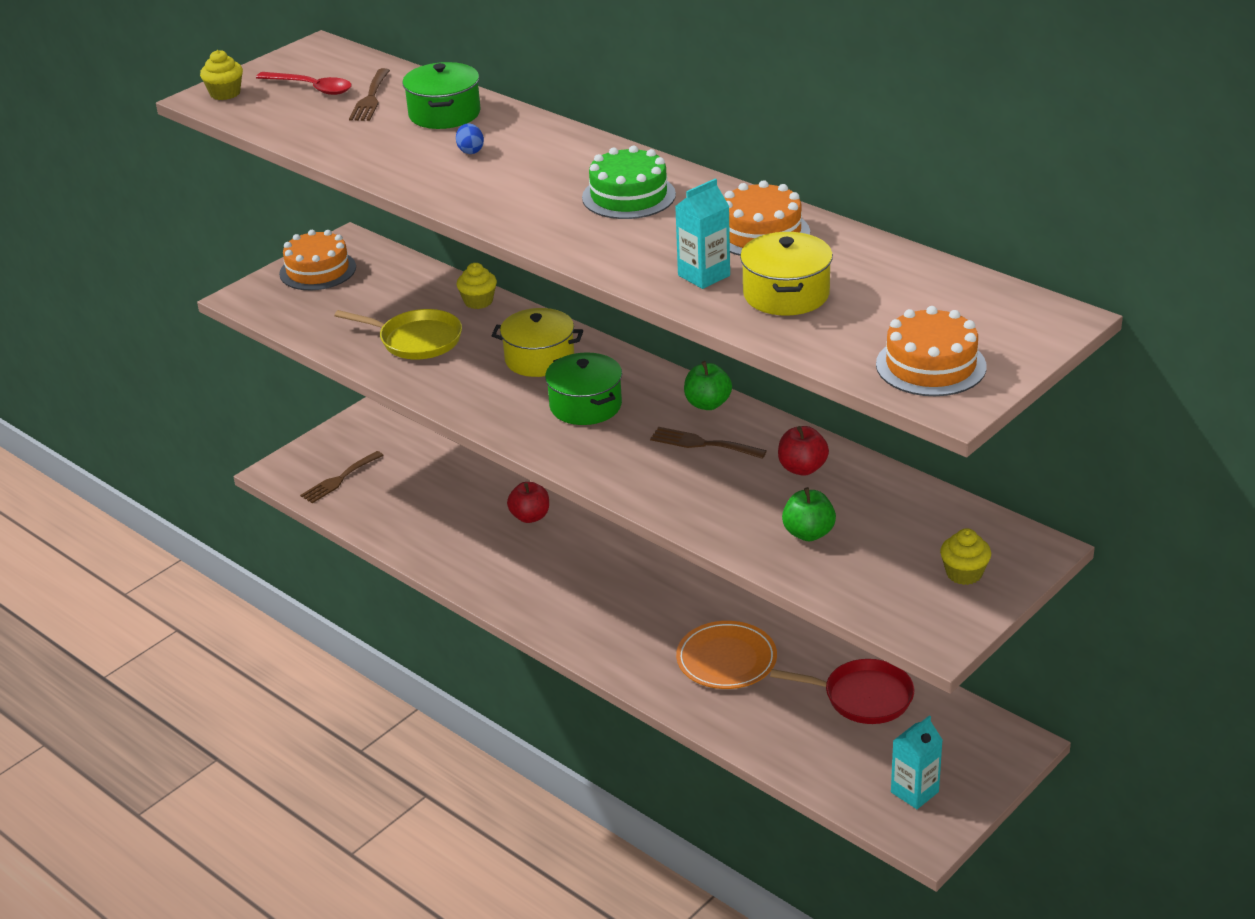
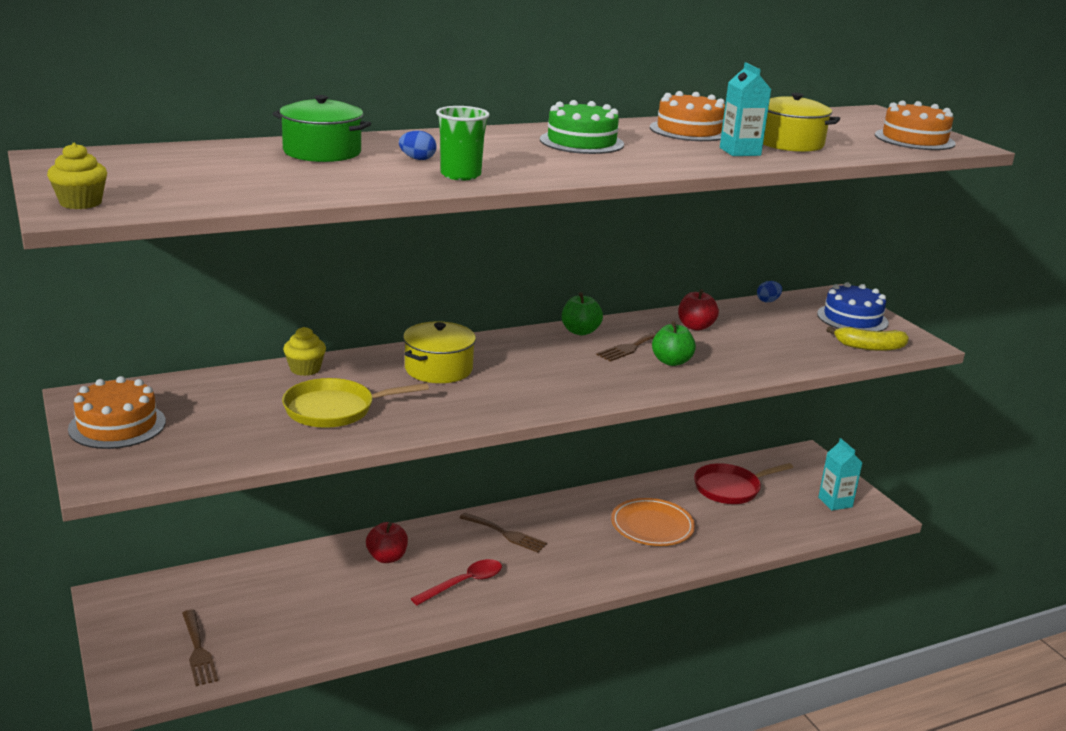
camera: 70 degrees left, 10 degrees down
red spoon [256,72,352,95] -> red spoon moved to [411,559,502,605]
yellow pan [334,309,462,359] -> yellow pan turned 150 degrees counterclockwise [282,378,429,428]
brown fork [349,68,390,121] -> brown fork moved to [459,513,547,553]
green pot [545,352,622,425] -> none
red pan [770,659,914,724] -> red pan turned 150 degrees counterclockwise [694,463,793,504]
green apple [782,487,836,541] -> green apple moved to [652,321,696,366]
yellow cupcake [940,528,991,585] -> blue cake [817,282,889,331]
none -> green cup [436,106,490,180]
none -> blue egg [757,281,782,303]
none -> yellow banana [826,326,909,351]

